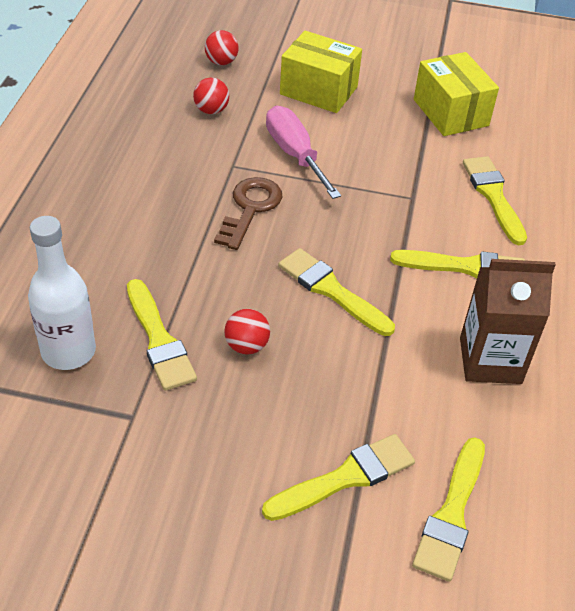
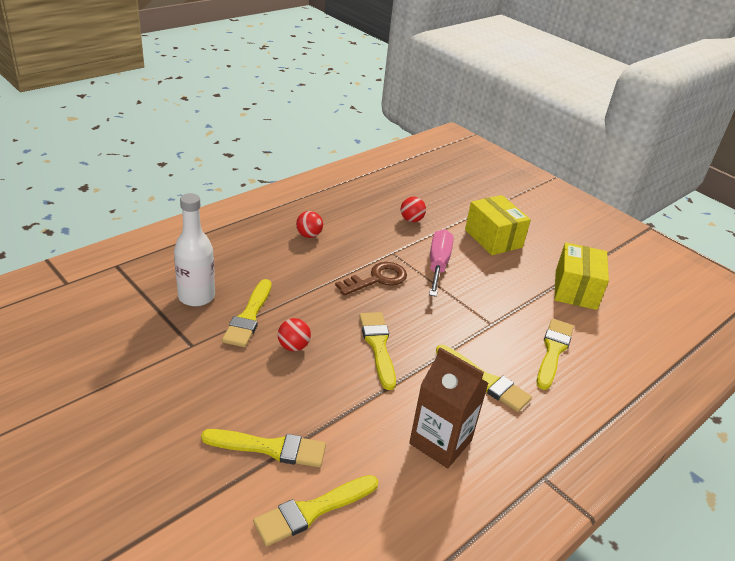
camera: 35 degrees right, 10 degrees down
red ball [205,30,239,65] -> red ball moved to [296,211,323,238]

